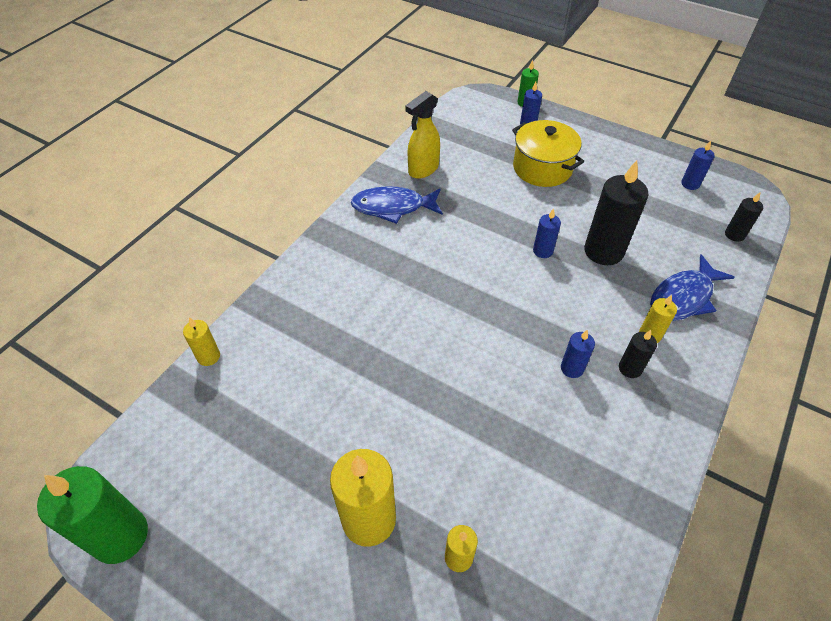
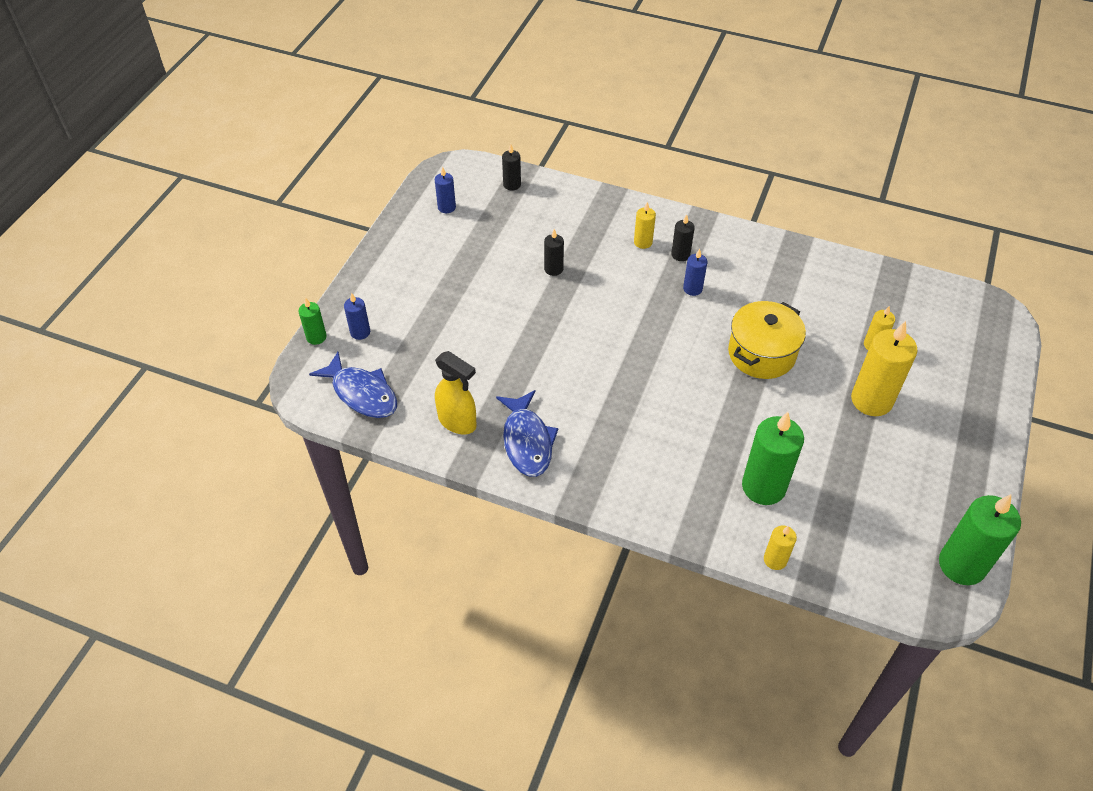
camera: 100 degrees left, 0 degrees up
yellow pot [512,120,584,187] -> yellow pot moved to [728,301,806,379]
blue candle [533,208,561,258] -> none
black candle [584,160,649,265] -> black candle [544,229,564,276], size x0.51
blue fish [650,255,735,321] -> blue fish moved to [309,352,397,418]
none -> green candle [742,412,804,505]

